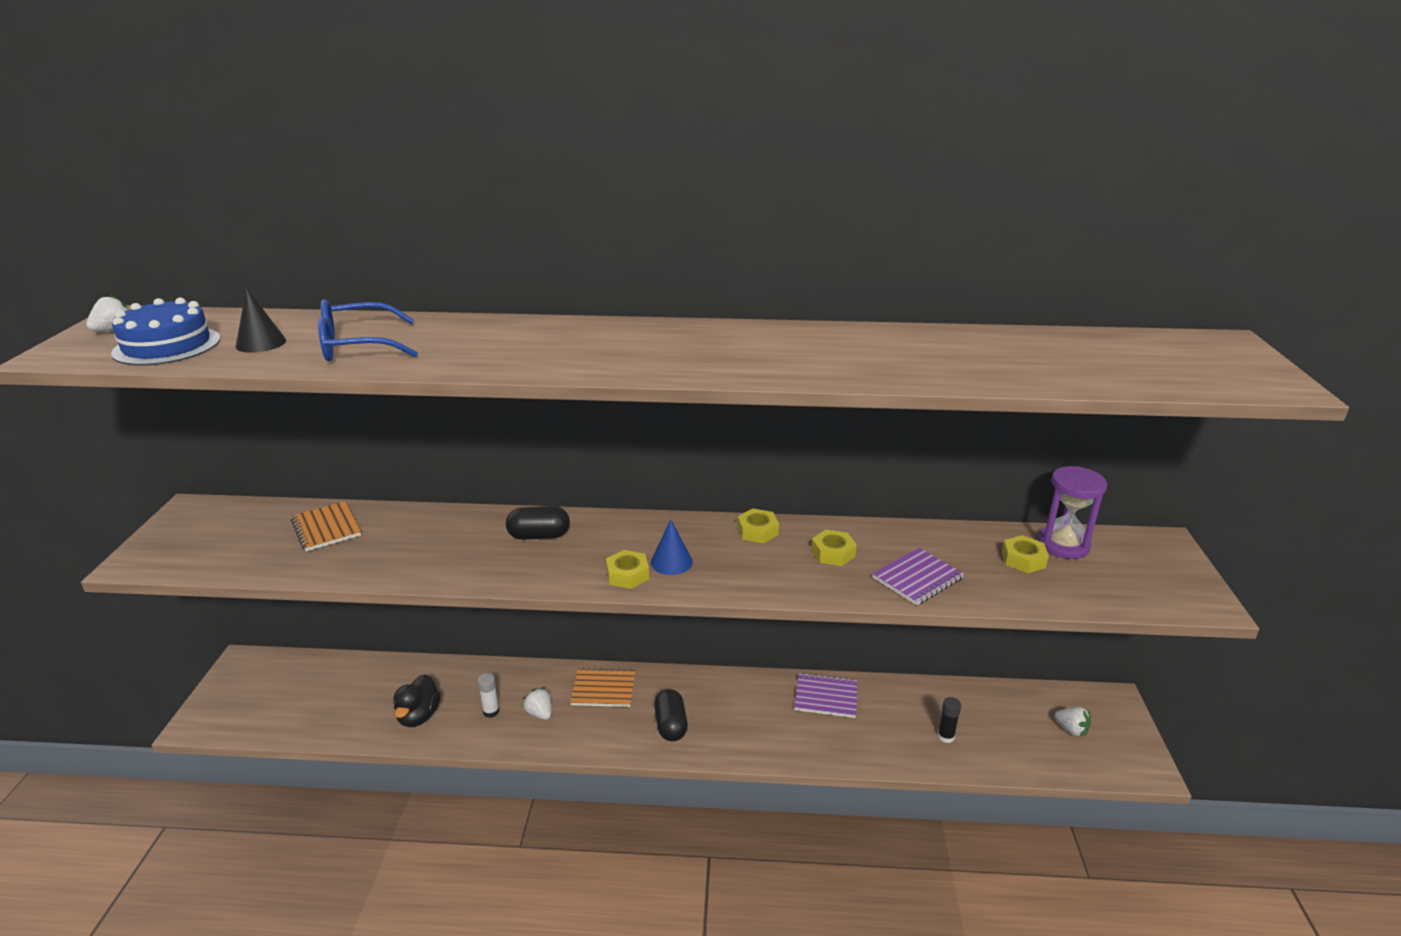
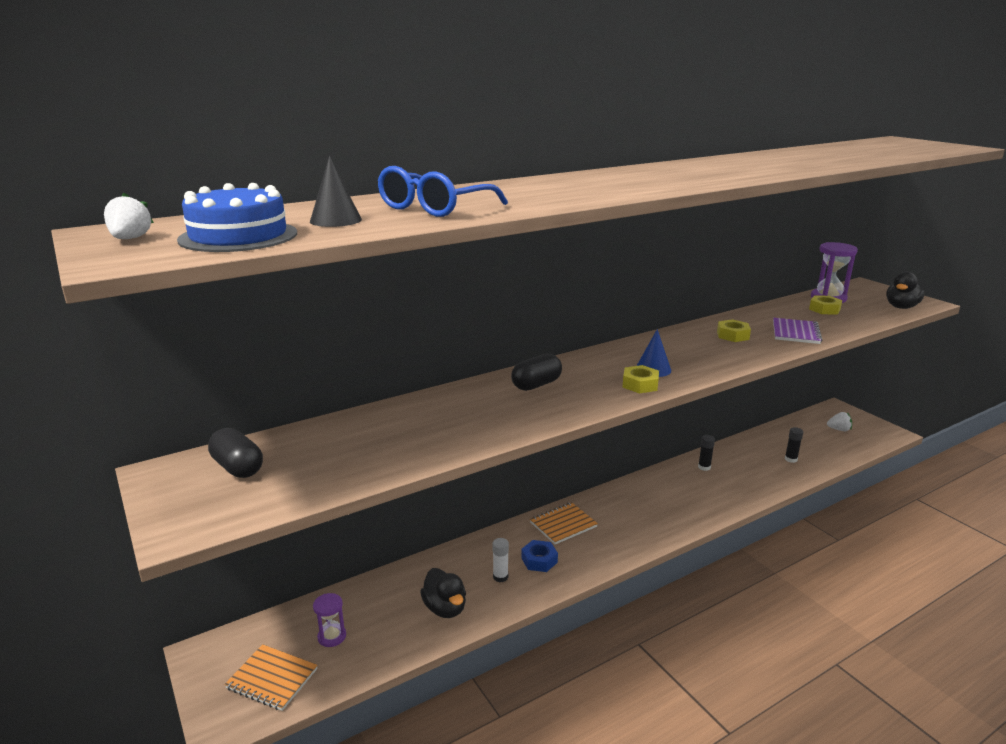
camera: 35 degrees left, 5 degrees down
orange notebook [291,501,361,551] -> orange notebook moved to [224,644,318,711]
white strawberry [523,687,552,720] -> blue nut [521,540,558,572]
black capsule [654,689,688,741] -> black capsule moved to [208,428,263,478]
yellow nut [737,509,779,543] -> none
purple notebook [795,673,858,718] -> black glue stick [698,435,715,471]
none -> purple hourglass [313,593,346,647]
none -> black duck [886,271,925,309]

